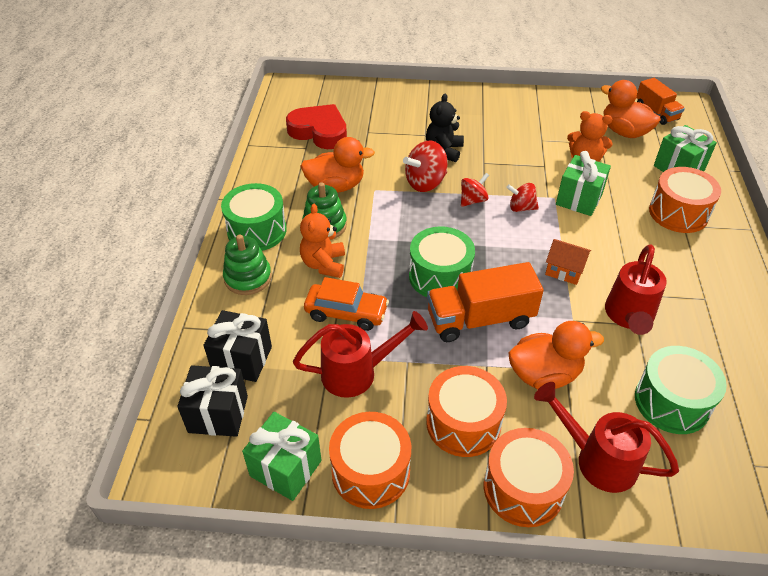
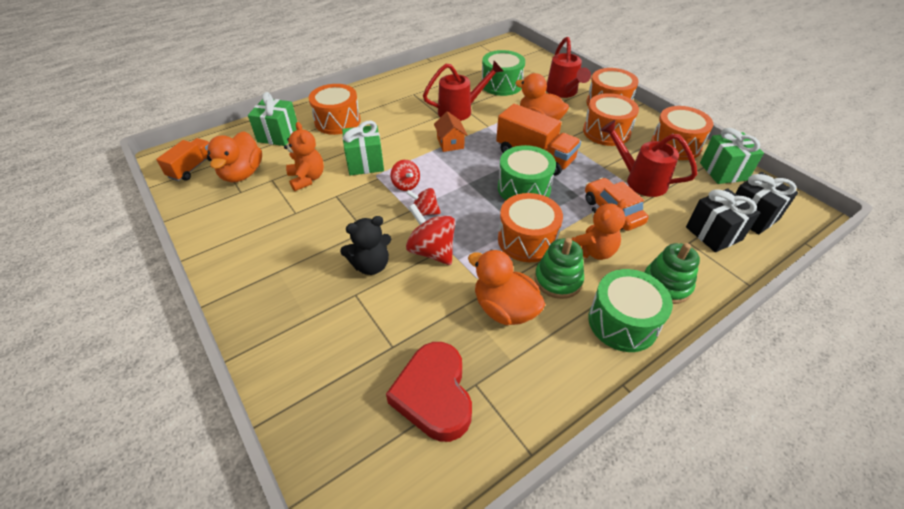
camera: 130 degrees left, 0 degrees up
red spinning top [403,141,448,192] -> red spinning top turned 150 degrees counterclockwise [406,204,455,265]
none -> orange drum [498,193,563,262]

